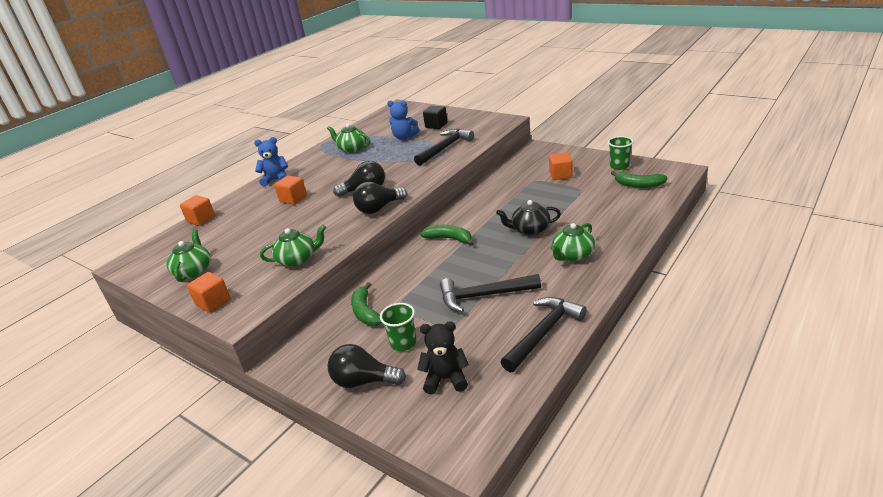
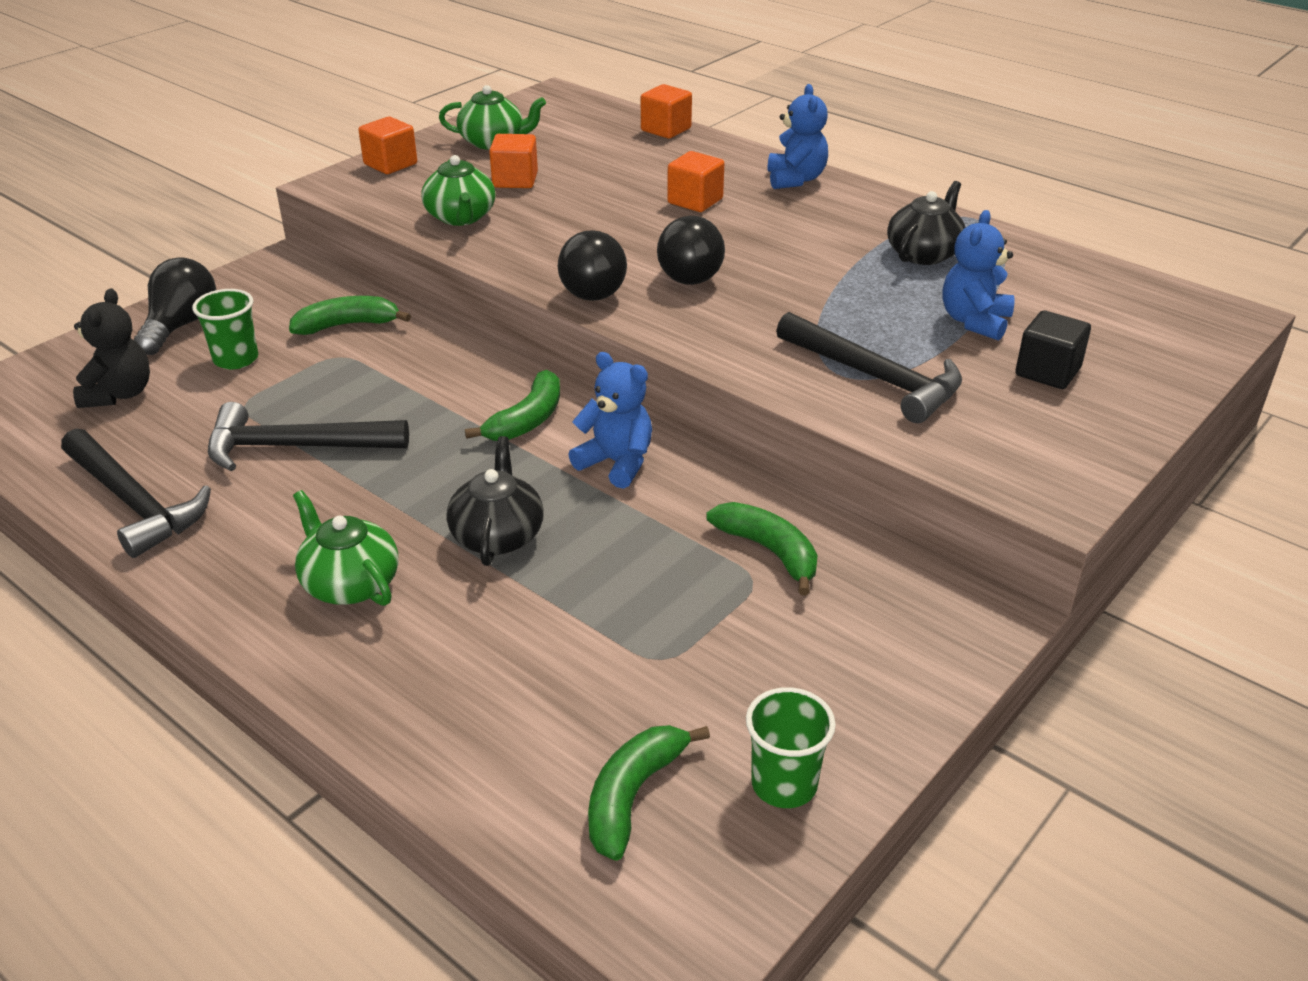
camera: 90 degrees right, 5 degrees up
green teapot [327,124,370,153] -> black teapot [887,181,966,265]
black light bulb [353,182,407,214] -> black light bulb turned 150 degrees counterclockwise [558,230,627,301]
black hammer [440,274,541,312] -> black hammer turned 90 degrees counterclockwise [208,402,409,471]
orange cube [549,152,573,180] -> orange cube moved to [489,134,538,188]
none -> blue teddy bear [568,352,652,489]
none -> green banana [707,502,818,596]

